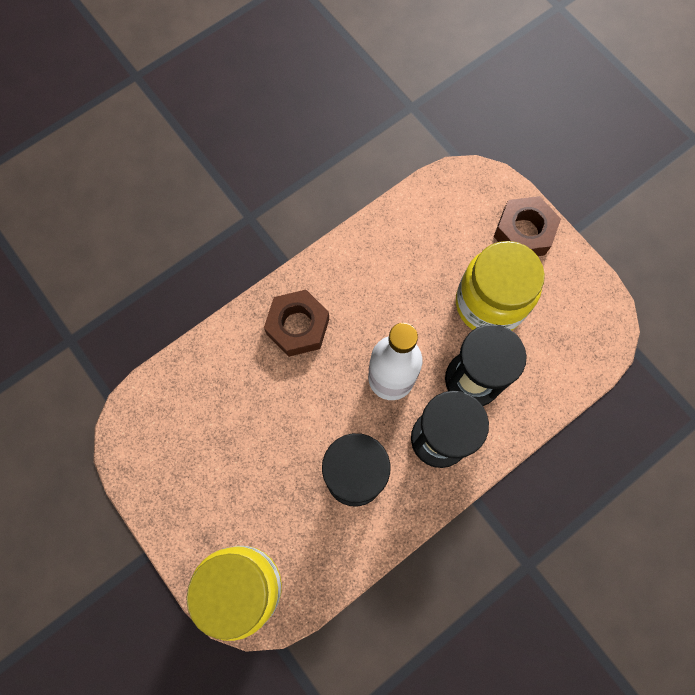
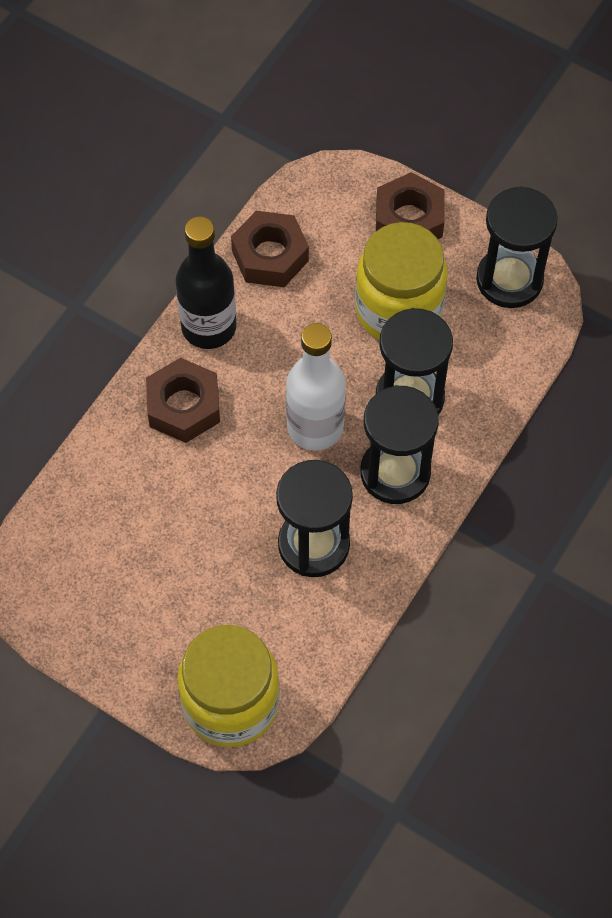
camera: 20 degrees left, 10 degrees down
none -> black bottle [175,216,237,349]
none -> brown nut [231,211,309,287]
none -> black hourglass [476,186,558,308]

